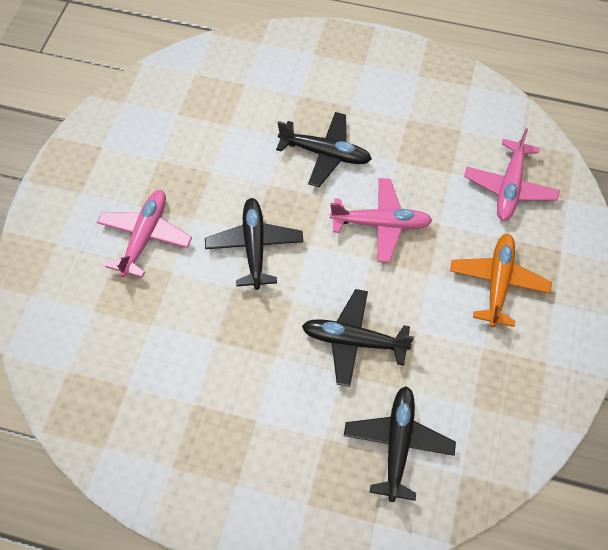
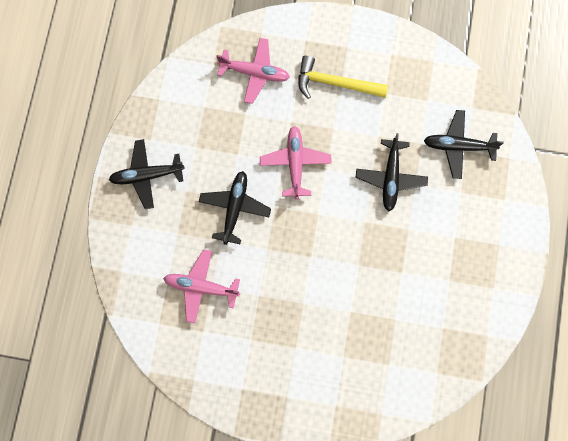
camera: 95 degrees left, 15 degrees up
pink plane [97,190,192,278] -> pink plane moved to [163,249,240,323]
black plane [205,198,303,290] -> black plane moved to [109,139,185,209]
orange plane [450,234,552,327] -> yellow hammer [298,56,388,99]

